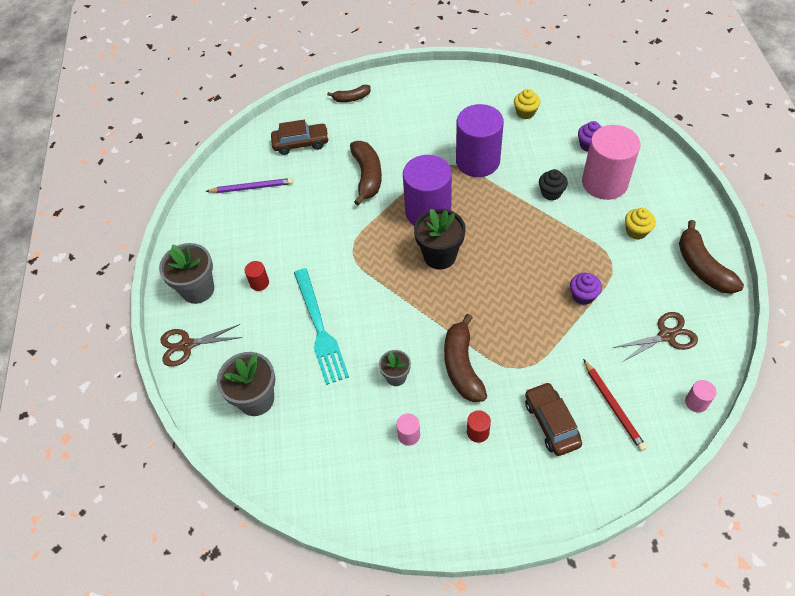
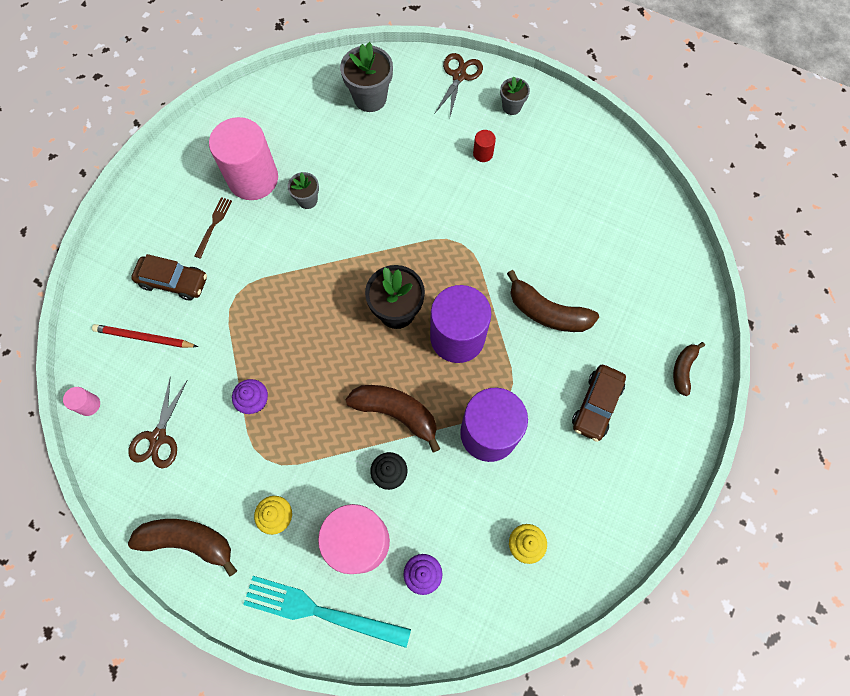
camera: 120 degrees right, 15 degrees up
grey flower pot [159,243,214,304] -> grey flower pot [500,76,530,115], size x0.57
purple pencil [206,178,293,193] -> none
brown car [271,120,329,155] -> brown car moved to [572,365,626,442]
turquoise fork [294,268,349,385] -> turquoise fork moved to [243,576,411,648]
pink cylinder [396,414,420,446] -> pink cylinder [209,117,278,200], size x2.47
brown banana [444,314,487,402] -> brown banana moved to [345,385,440,452]
red cylinder [467,410,491,443] -> brown fork [195,197,232,259]

